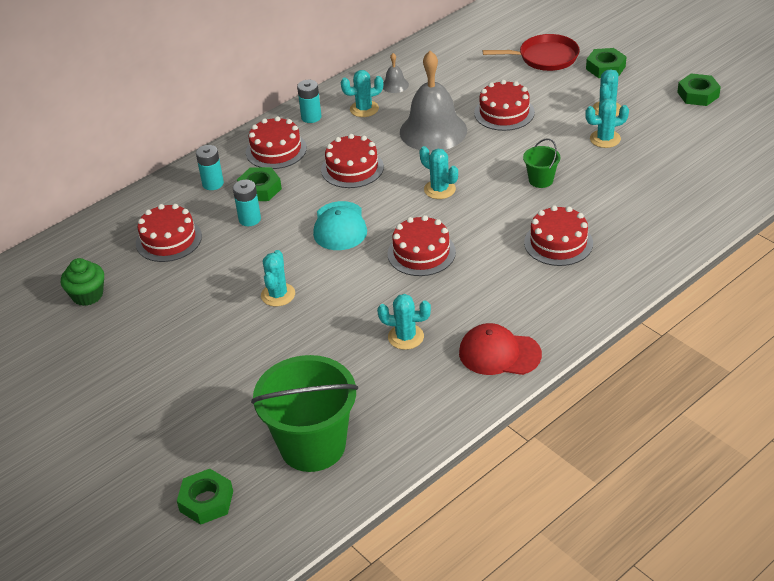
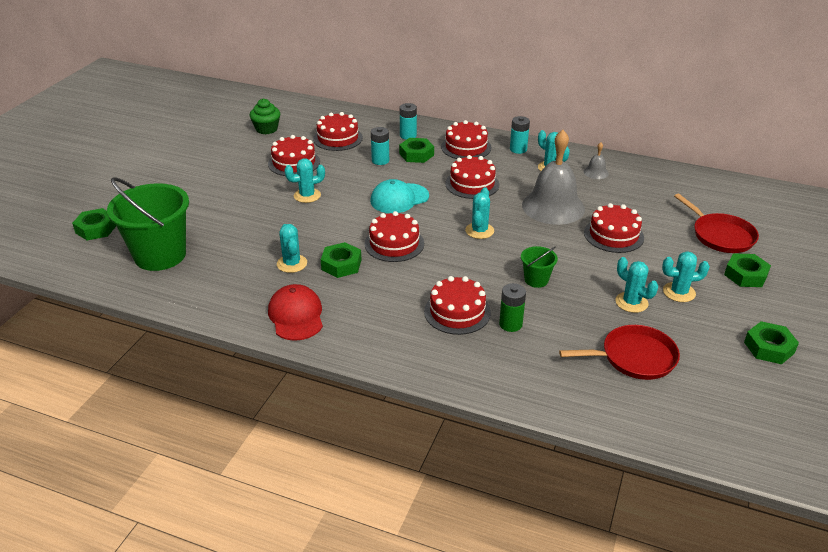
camera: 60 degrees right, 5 degrees down
none -> red cake [268,135,320,176]
none -> green nut [321,242,361,278]
none -> green battery [499,283,526,332]
none -> red pan [559,325,680,380]

